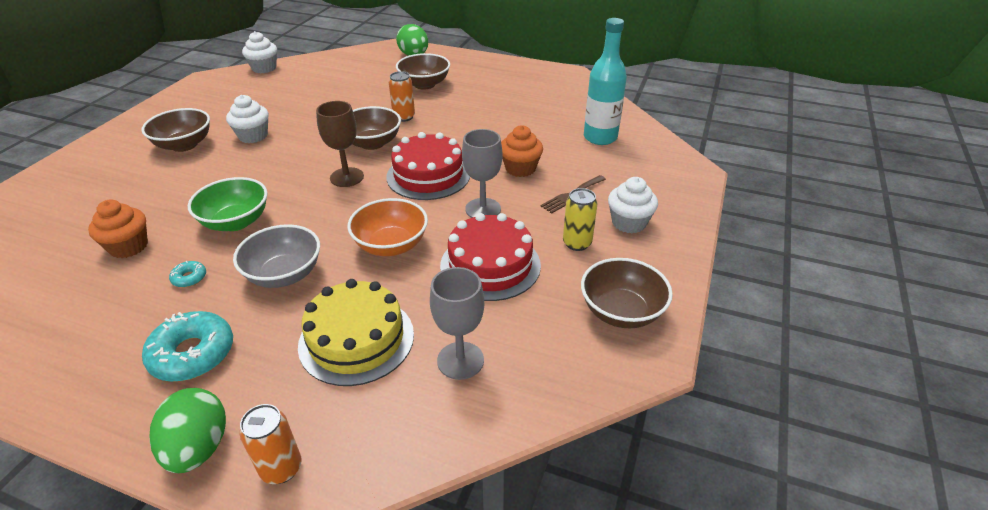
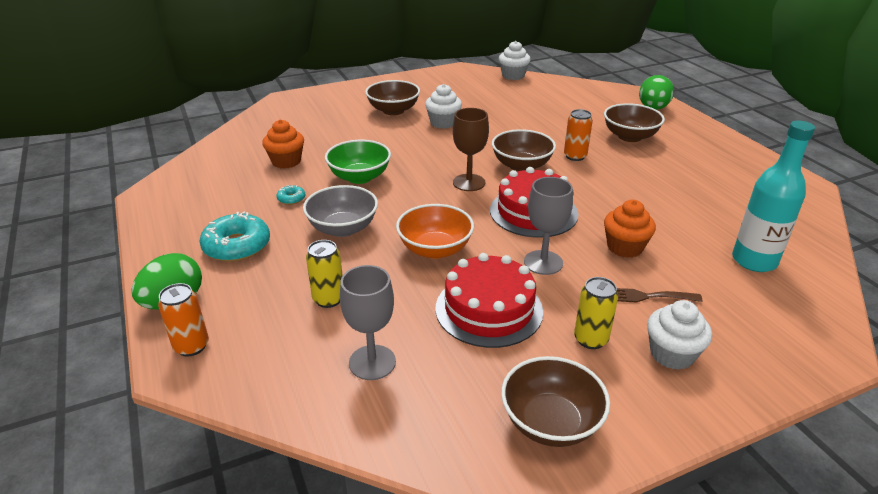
camera: 45 degrees right, 5 degrees down
yellow cake [298,279,414,386] -> yellow can [306,240,343,308]

